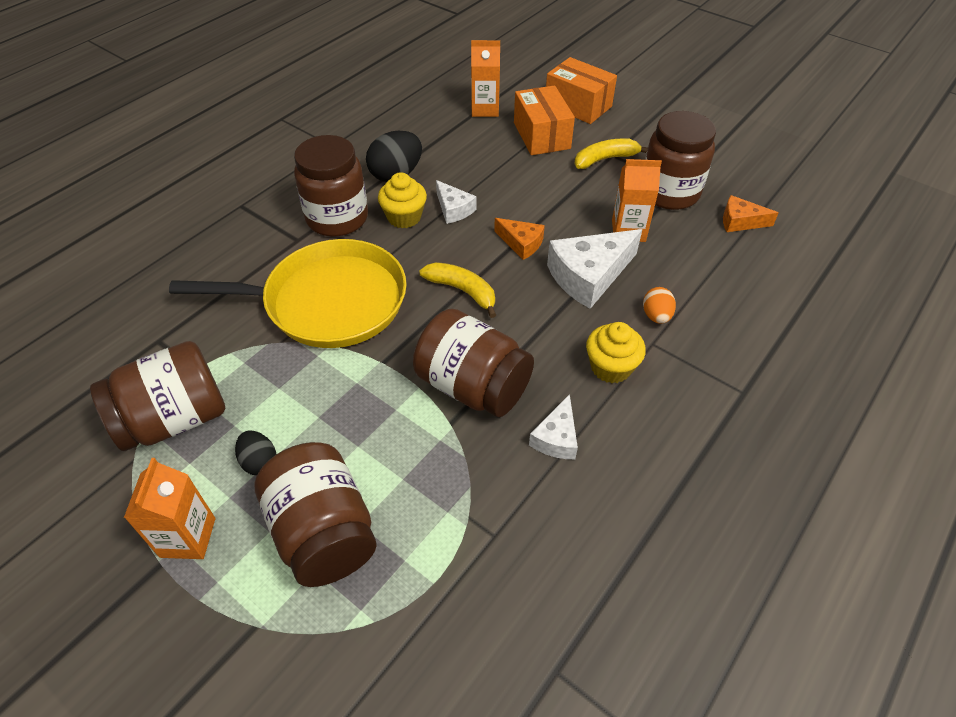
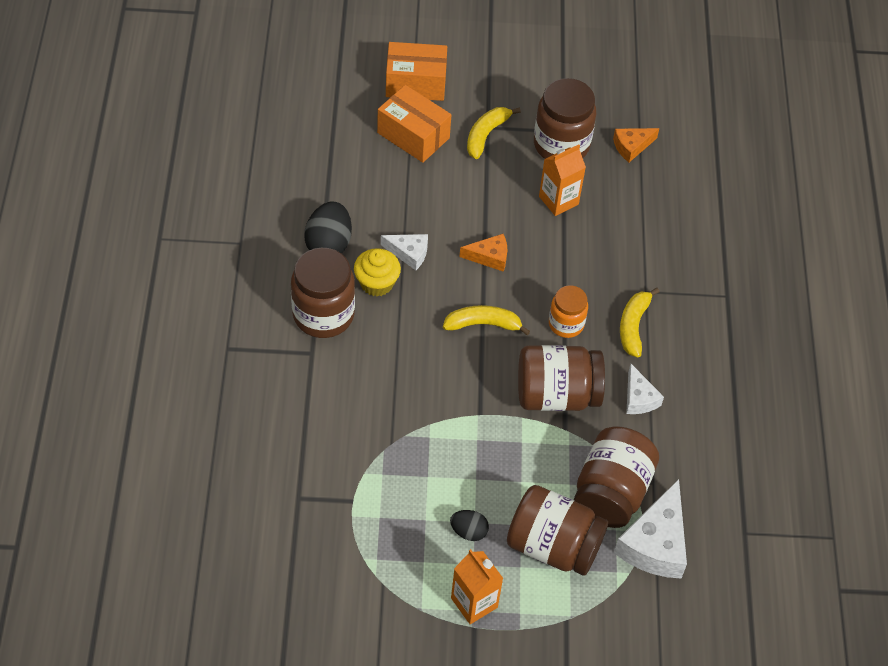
camera: 40 degrees left, 5 degrees up
brown jar [90,341,225,451] -> brown jar moved to [574,426,659,528]
yellow pan [169,239,407,348] -> none
orange carton [471,40,500,117] -> none
white cheese [547,229,642,309] -> white cheese moved to [614,479,687,579]
yellow cupcake [586,322,646,383] -> yellow banana [620,288,660,358]
orange egg [643,287,676,324] -> none
none -> orange jar [549,285,588,338]

